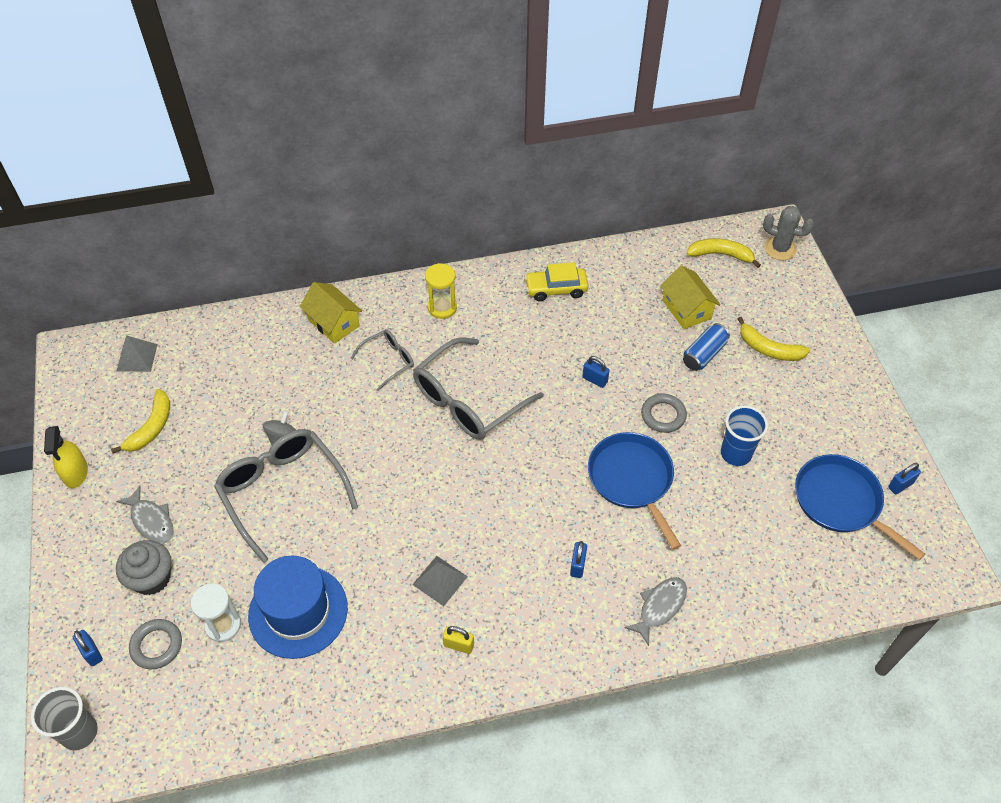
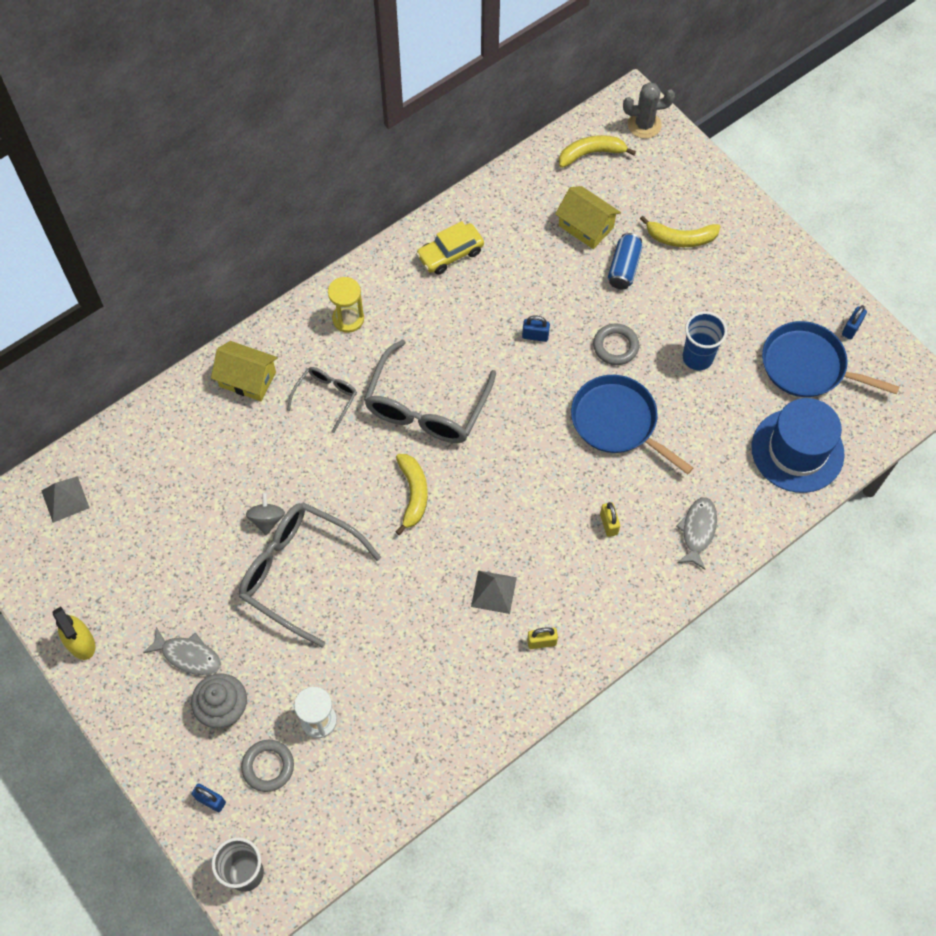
camera: 25 degrees left, 10 degrees up
yellow banana [111,389,170,454] -> yellow banana moved to [396,454,428,535]
blue hat [248,556,348,659] -> blue hat moved to [751,398,845,493]
blue padlock [570,541,587,578] -> yellow padlock [600,502,620,537]

